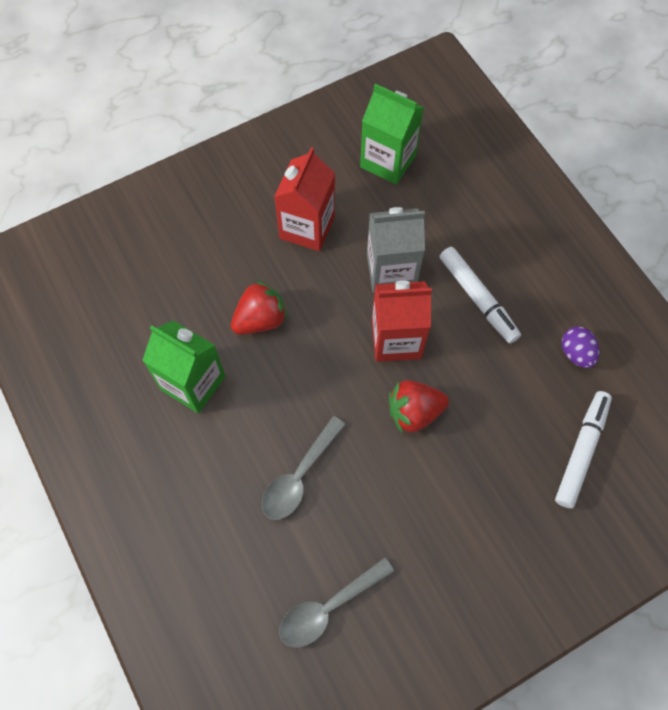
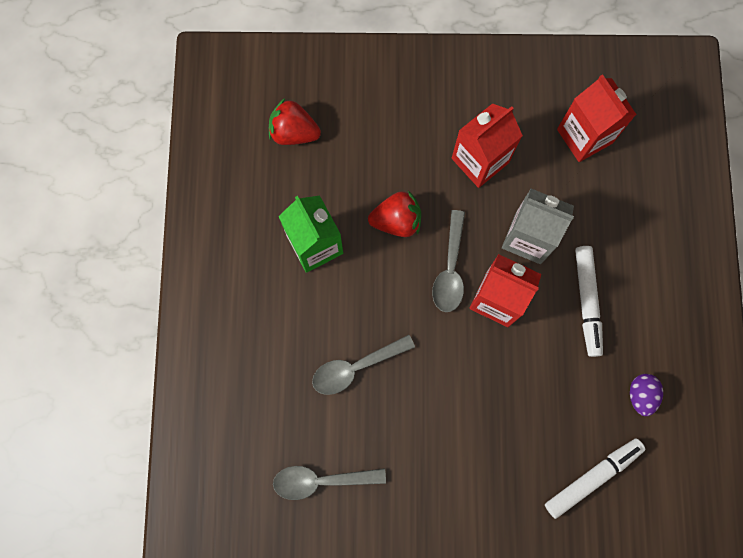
camera: 30 degrees right, 10 degrees up
green carton [360,84,424,185] -> red carton [557,74,637,162]
red strawberry [389,380,449,433] -> red strawberry moved to [269,98,321,145]
none -> grey spoon [432,210,465,312]

